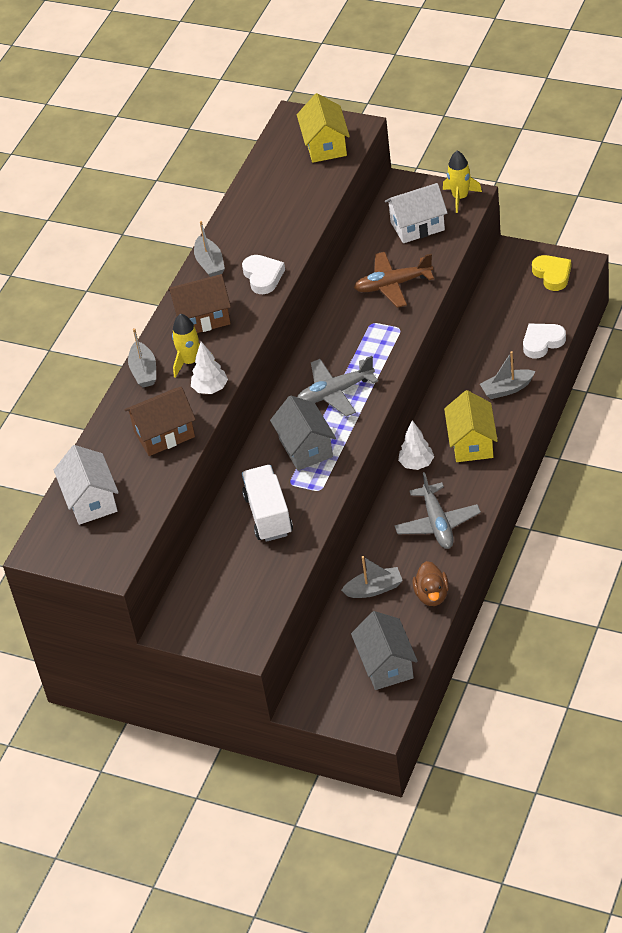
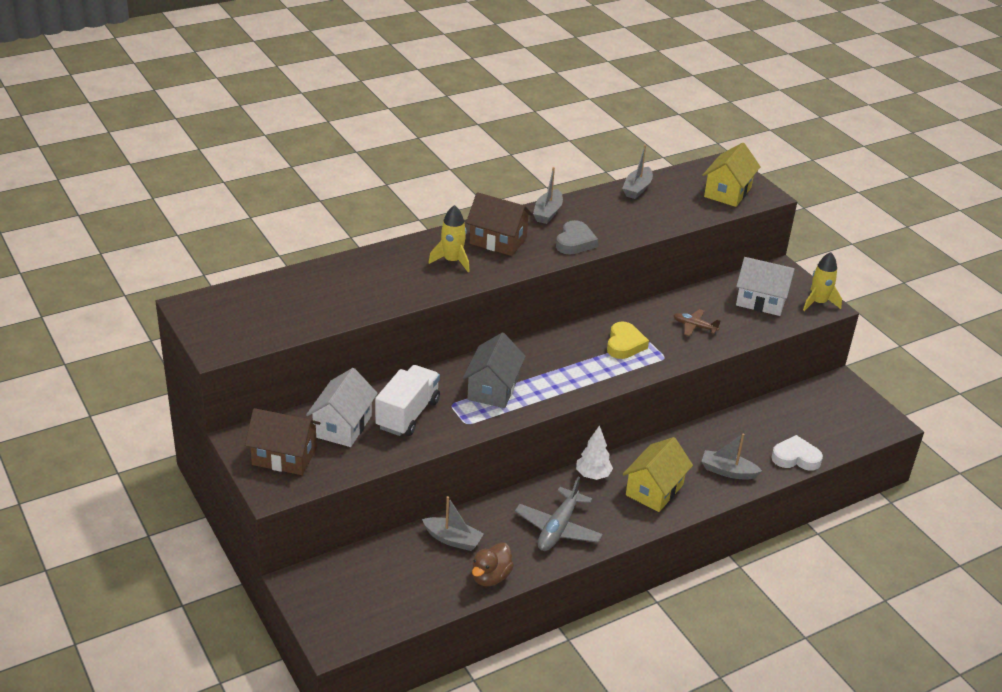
camera: 30 degrees right, 10 degrees down
white house [54,445,119,525] -> white house moved to [306,368,378,447]
brown house [124,387,196,456] -> brown house moved to [245,408,321,475]
grey boat [128,328,156,387] -> grey boat moved to [622,144,653,199]
white tree [191,342,228,394] -> none
white heart [242,255,285,294] -> grey heart [556,220,598,255]
grey plane [297,356,378,417] -> none
grey house [351,611,418,690] -> none
brown plane [354,252,434,308] -> brown plane [673,309,721,336], size x0.58
yellow heart [532,255,571,291] -> yellow heart moved to [607,322,649,359]

